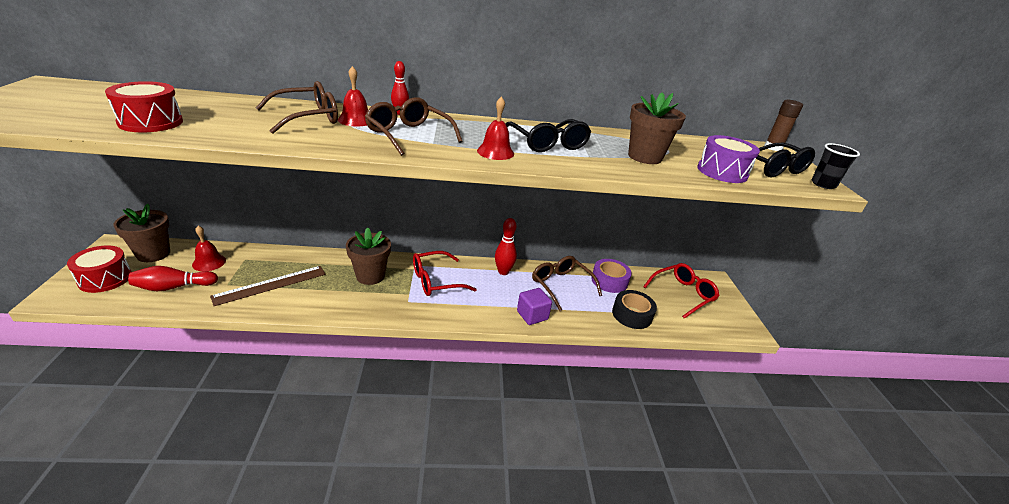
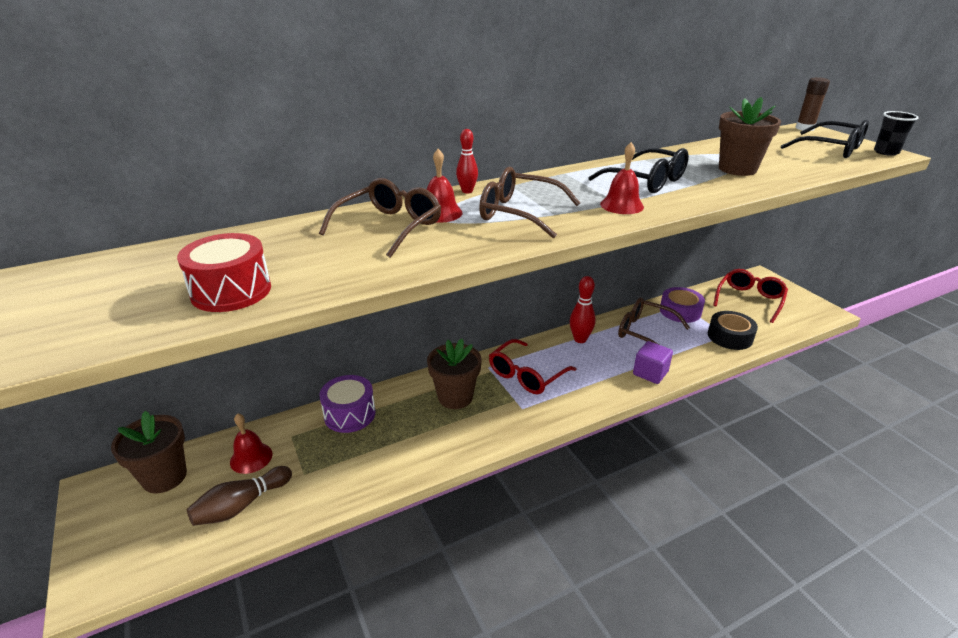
camera: 20 degrees left, 0 degrees up
red drum [67,246,131,293] -> none
red bowling pin [128,266,218,291] -> brown bowling pin [187,466,292,526]
brown ruler [210,266,326,306] -> none
purple drum [697,135,760,183] -> purple drum moved to [319,375,376,433]

